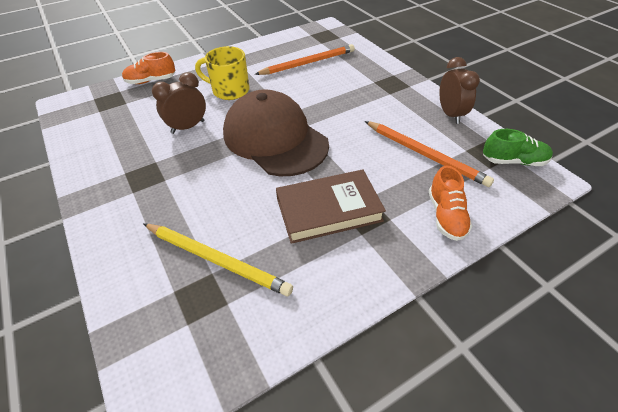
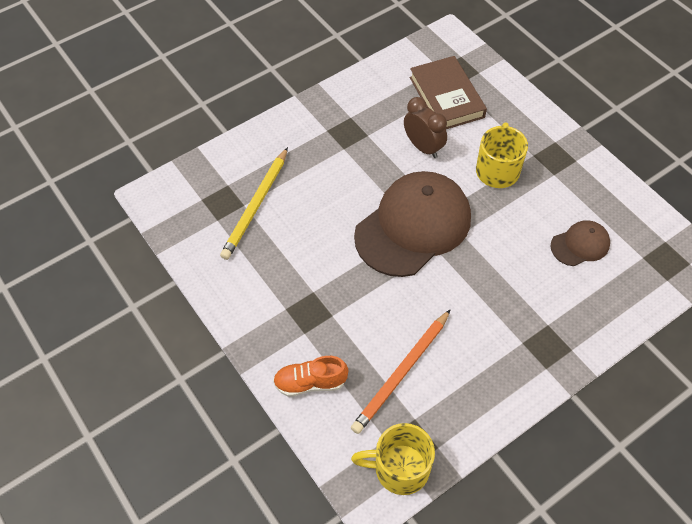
camera: 85 degrees right, 10 degrees up
orange shoe [122,52,175,84] -> none
orange pencil [255,44,355,75] -> brown cap [551,220,610,266]
brown book [276,170,386,244] -> brown book moved to [410,56,487,129]
brown clock [439,57,480,124] -> none
green shoe [483,129,553,166] -> yellow mug [351,423,435,495]

